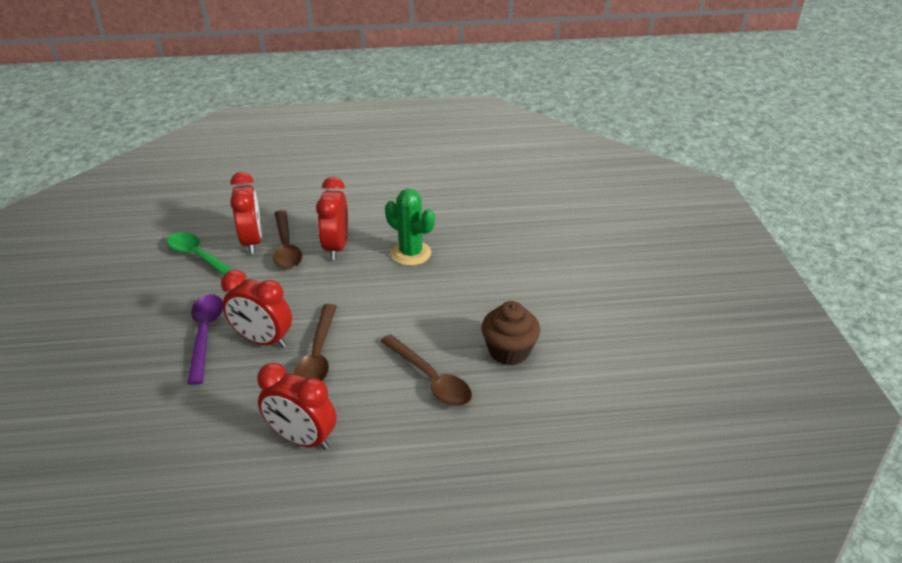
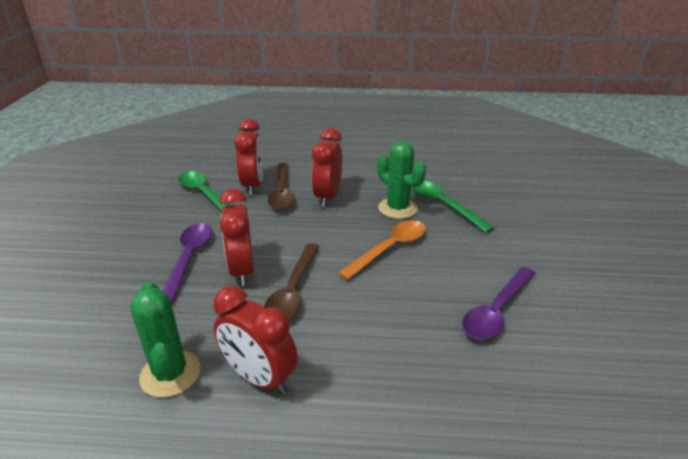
camera: 10 degrees right, 5 degrees down
red clock [221,270,292,348] -> red clock turned 45 degrees clockwise [220,189,254,286]
brown spoon [380,334,472,406] -> none
brown cupcake [481,301,540,365] -> purple spoon [462,267,535,339]
none -> green cactus [130,282,200,398]
none -> orange spoon [338,220,426,280]
none -> green spoon [412,181,495,233]

